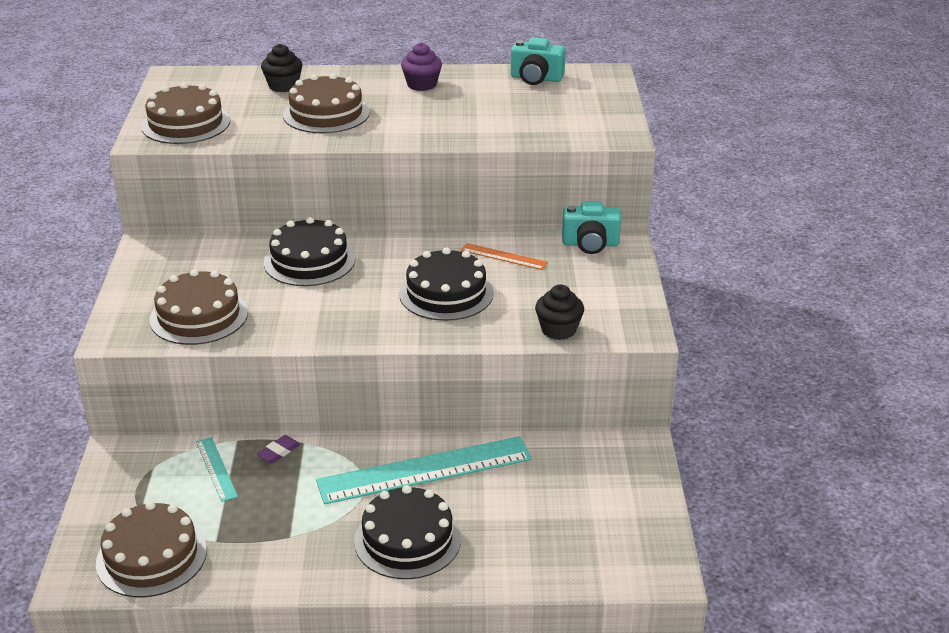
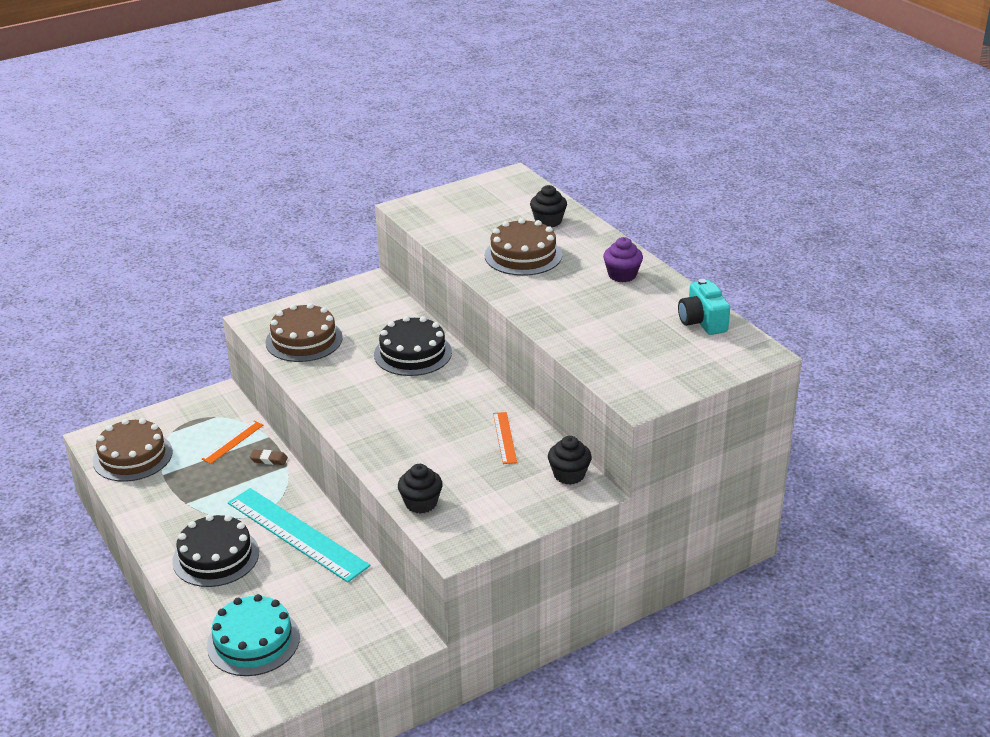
camera: 60 degrees right, 0 degrees up
brown cake [141,83,230,144] -> none
turquoise ruler [196,437,238,502] -> orange ruler [202,421,263,464]
purple eraser [256,435,300,463] -> brown eraser [250,450,288,465]
black cake [399,247,494,321] -> none
turquoise camera [562,201,621,254] -> black cupcake [548,436,592,485]
none -> turquoise cake [207,594,300,676]

